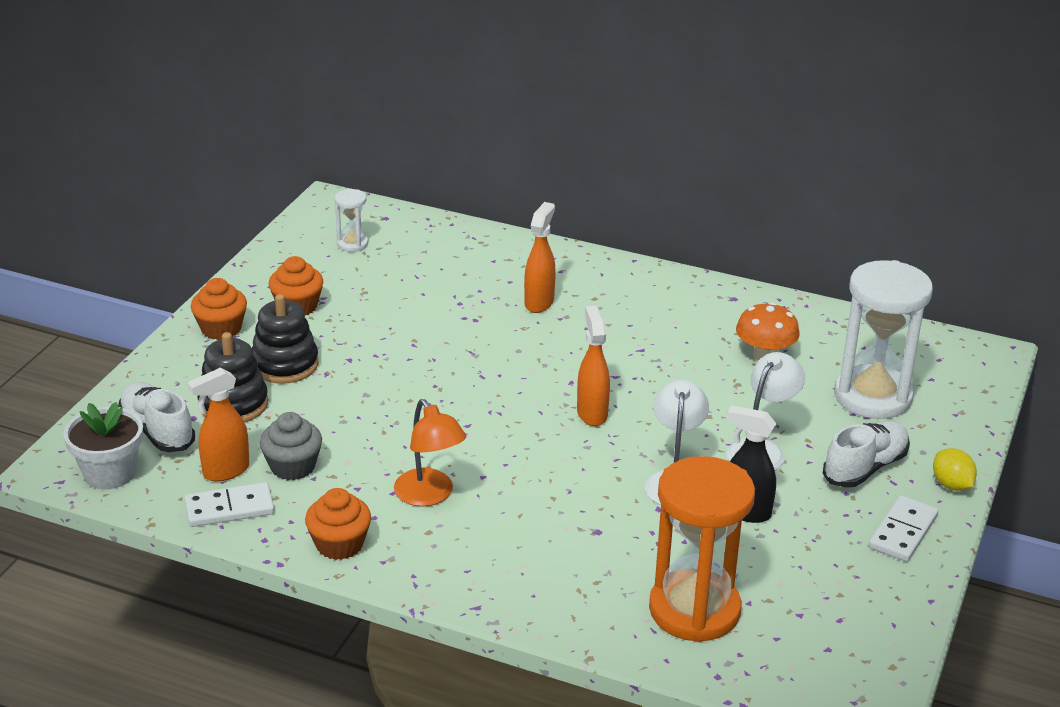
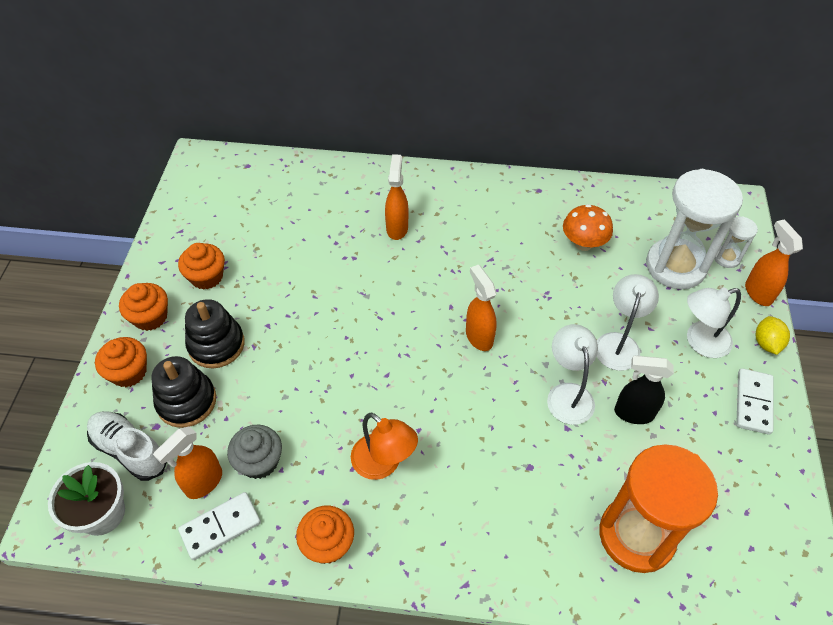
camera: 15 degrees left, 20 degrees up
white hourglass [335,189,368,252] -> white hourglass moved to [714,216,758,268]
white shoe [823,421,910,488] -> white lamp [687,287,741,358]
yellow lemon [933,448,977,491] -> yellow lemon turned 45 degrees clockwise [756,316,790,355]
none -> orange cupcake [95,337,147,387]
none -> orange spray bottle [745,219,803,306]

